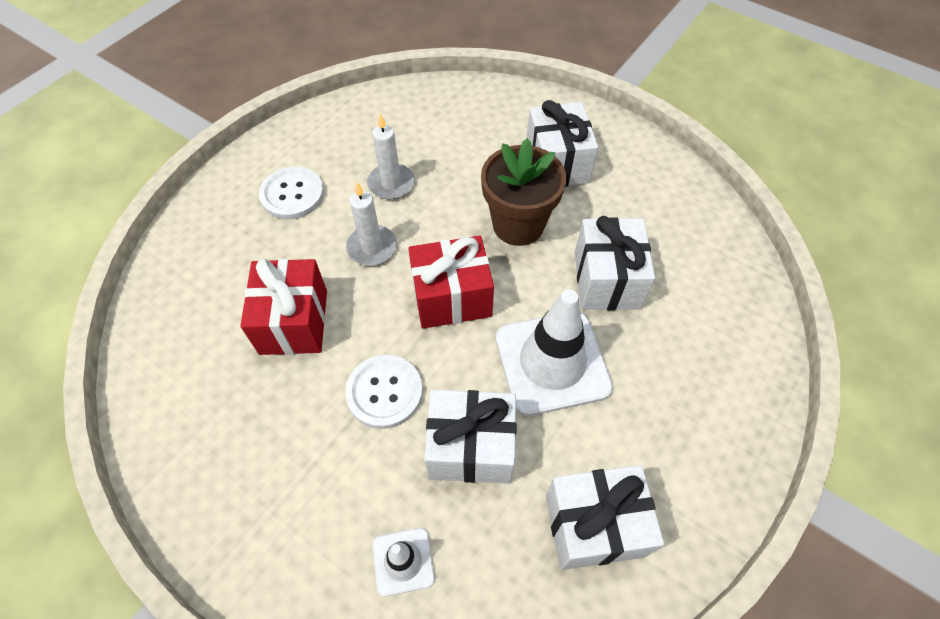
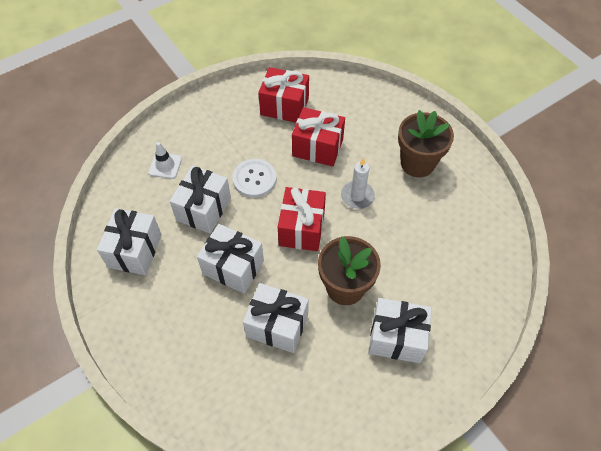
camera: 110 degrees right, 0 degrees up
white button [259,166,324,219] -> brown flower pot [398,110,454,177]
white candle [367,114,415,200] -> none
white traffic cone [496,289,613,416] -> white gift [197,224,264,294]
none -> red gift [258,67,309,123]

